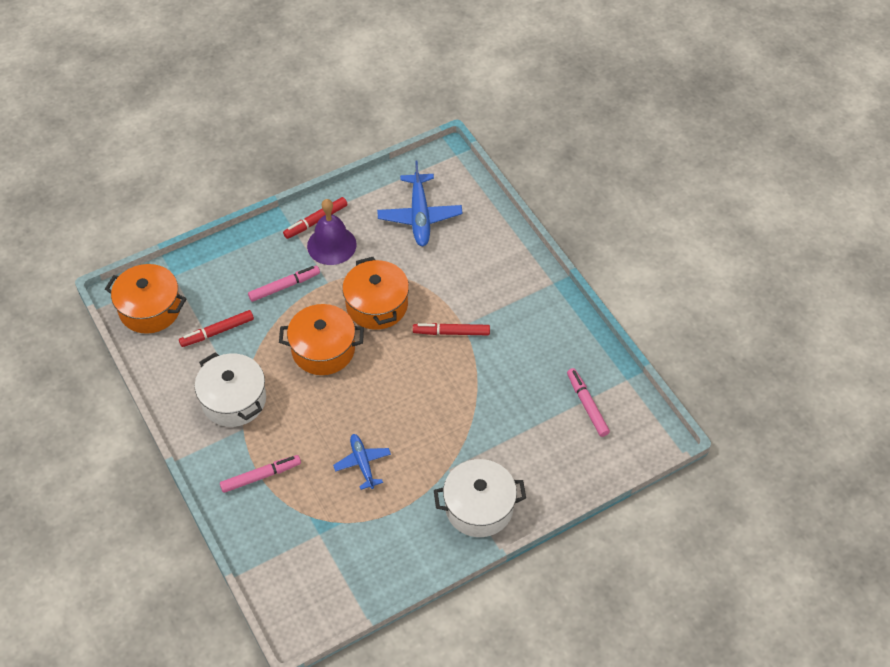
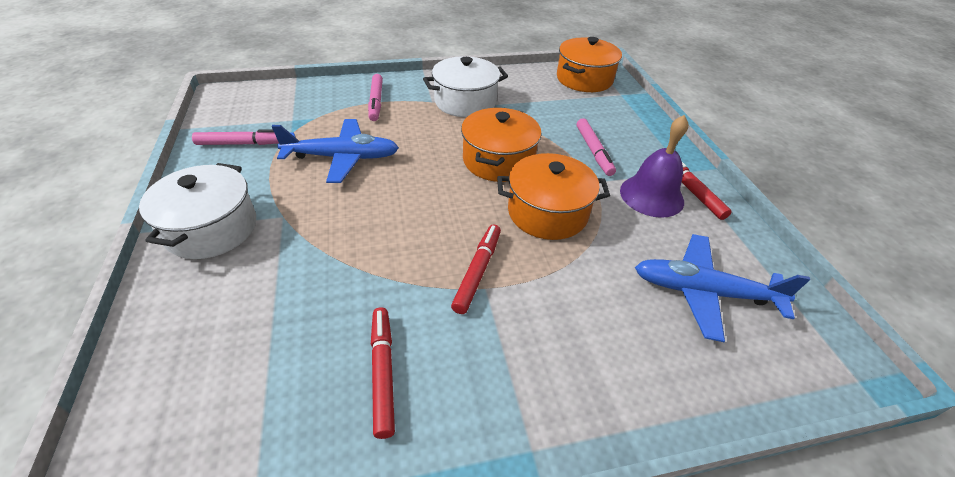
camera: 105 degrees right, 10 degrees down
red marker [179,310,254,347] -> red marker moved to [371,307,395,439]
blue plane [333,434,391,490] -> blue plane [272,119,399,183], size x1.64
pink marker [567,368,610,437] -> pink marker moved to [192,129,279,145]

